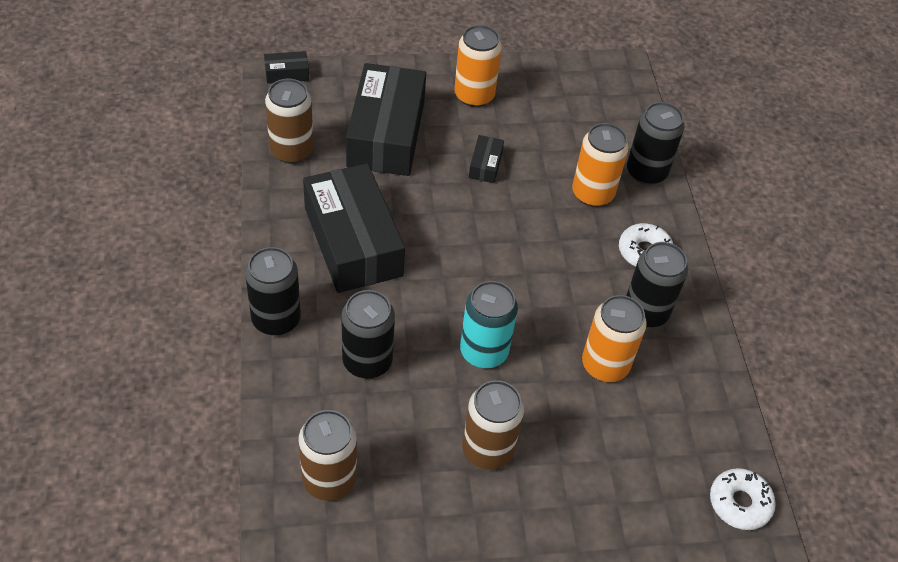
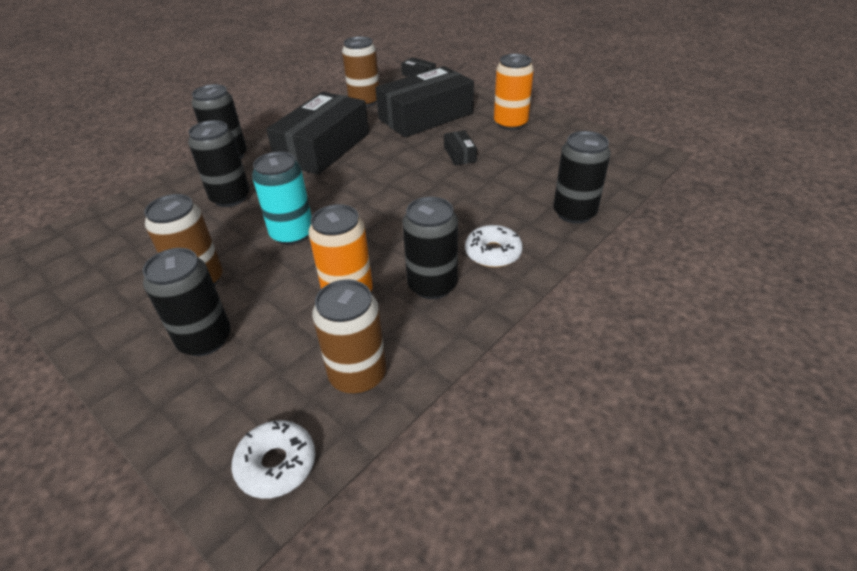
camera: 55 degrees right, 10 degrees down
brown can [299,410,357,501] -> brown can moved to [312,279,386,394]
black box [469,135,504,183] -> black box turned 75 degrees counterclockwise [444,130,477,165]
orange can [572,123,629,207] -> none
none -> black can [142,248,231,356]

